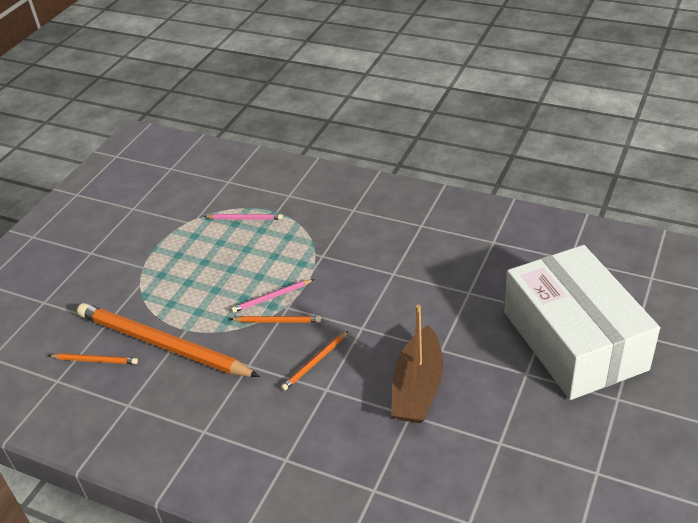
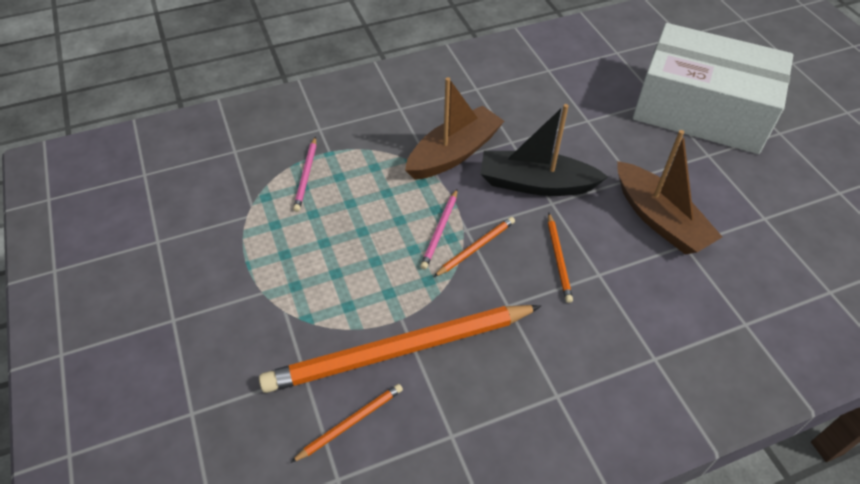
camera: 50 degrees left, 10 degrees up
pink pencil [204,214,283,220] -> pink pencil turned 135 degrees clockwise [293,136,316,212]
none -> brown boat [405,77,504,180]
none -> black boat [480,104,608,196]

